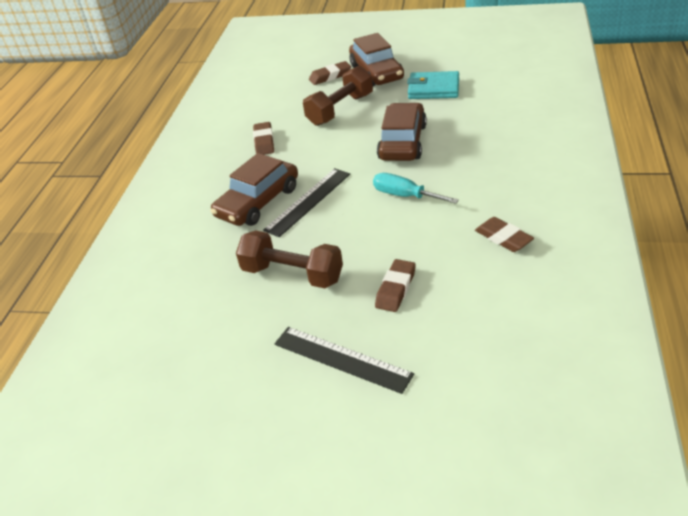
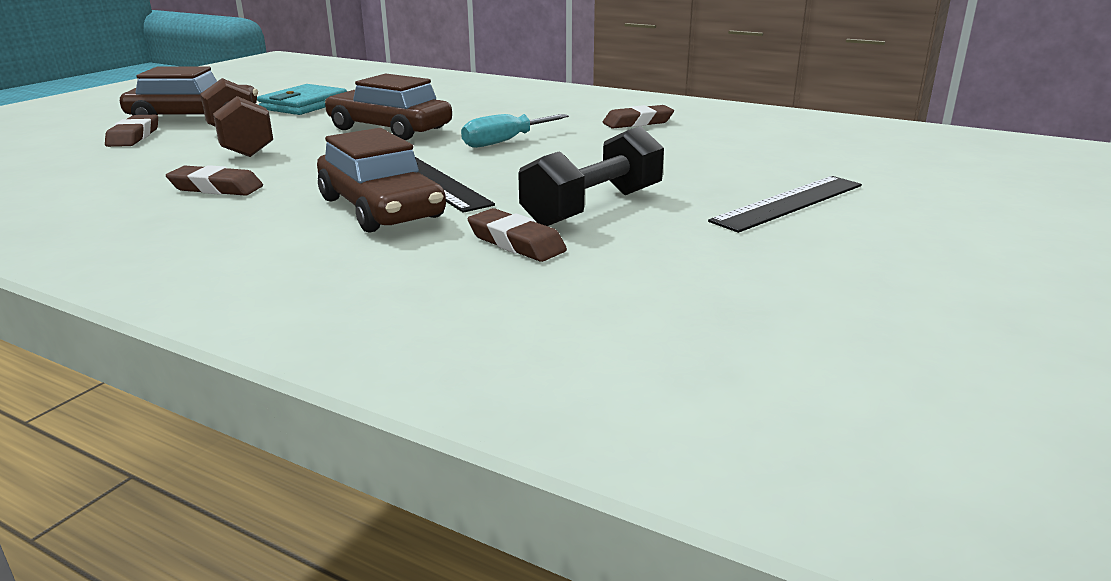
camera: 75 degrees left, 15 degrees down
brown dumbbell [236,231,343,288] -> black dumbbell [518,126,664,226]
brown eraser [375,259,416,312] -> brown eraser moved to [468,208,567,262]

